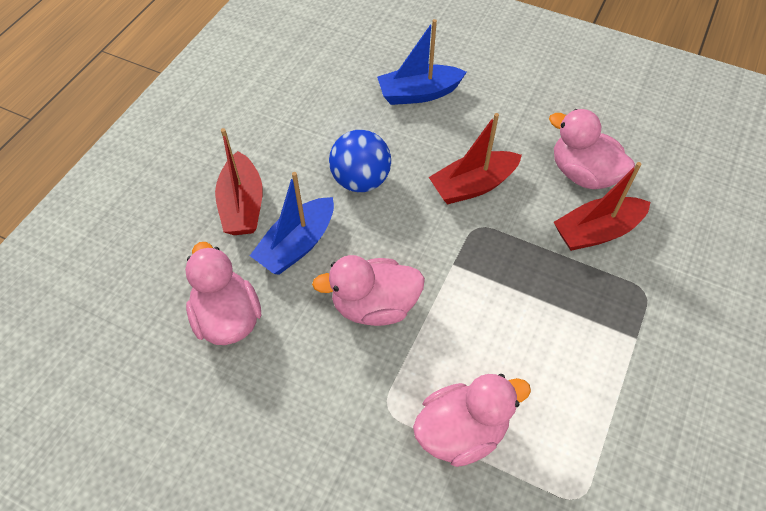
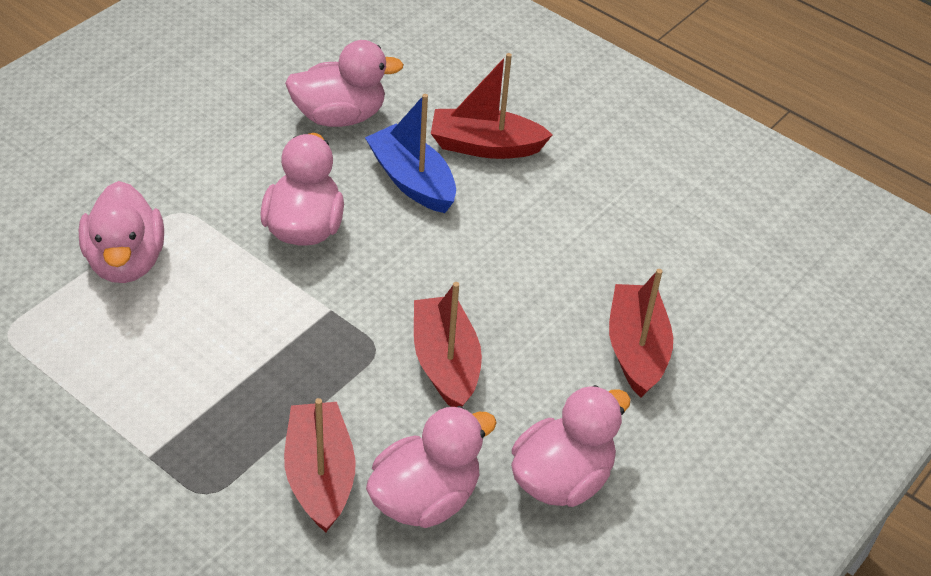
camera: 100 degrees right, 10 degrees down
blue ball [329,130,391,192] -> none
blue boat [377,19,467,105] -> red boat [609,269,673,398]
none -> pink duck [511,385,631,507]

